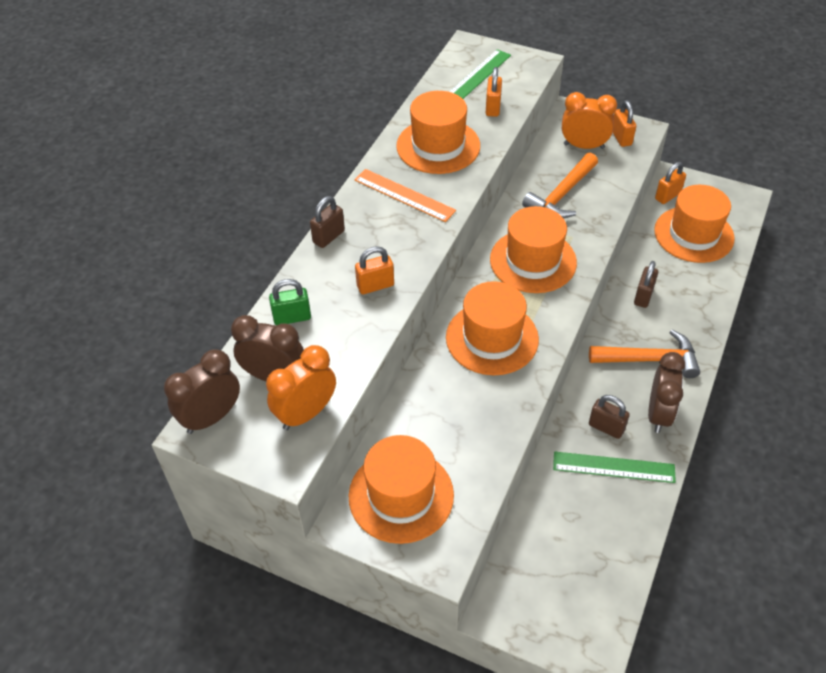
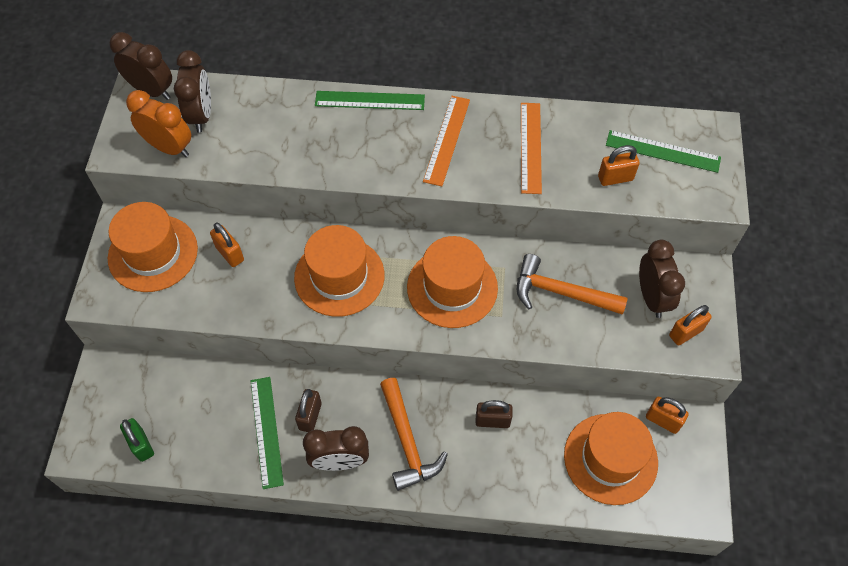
camera: 70 degrees right, 10 degrees up
green padlock [269,279,311,325] -> green padlock moved to [120,418,154,462]
brown padlock [310,196,345,248] -> green ruler [315,91,425,110]
orange padlock [355,246,394,294] -> orange padlock moved to [210,223,244,267]
orange hat [396,91,480,174] -> orange ruler [521,103,542,194]
orange clock [562,92,617,149] -> brown clock [639,240,685,318]

